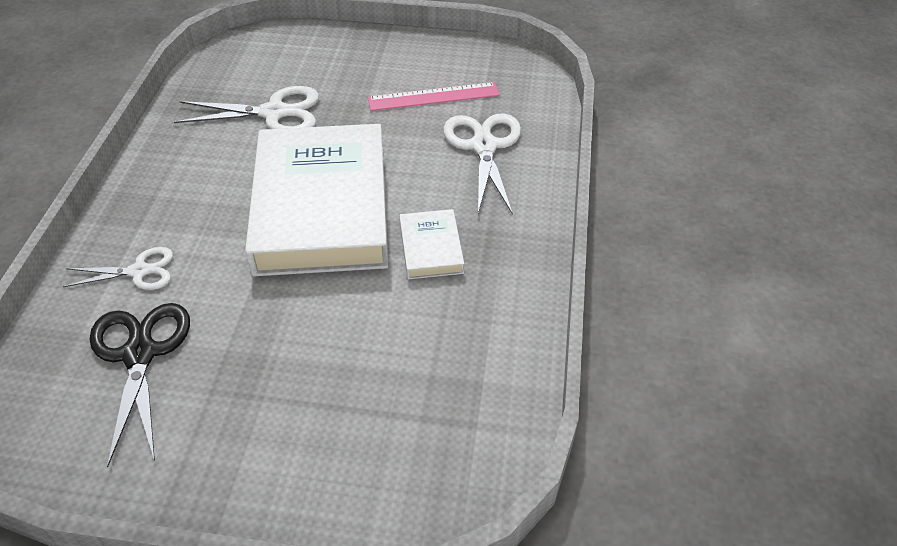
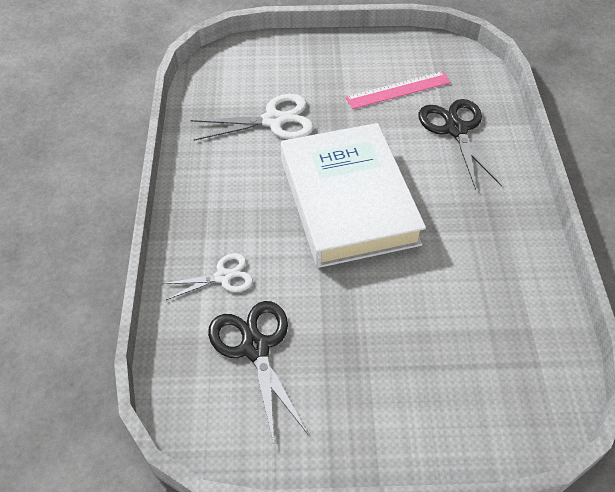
camera: 10 degrees left, 5 degrees up
white book [399,209,464,279] -> none
white scissors [443,114,521,215] -> black scissors [419,99,502,190]

